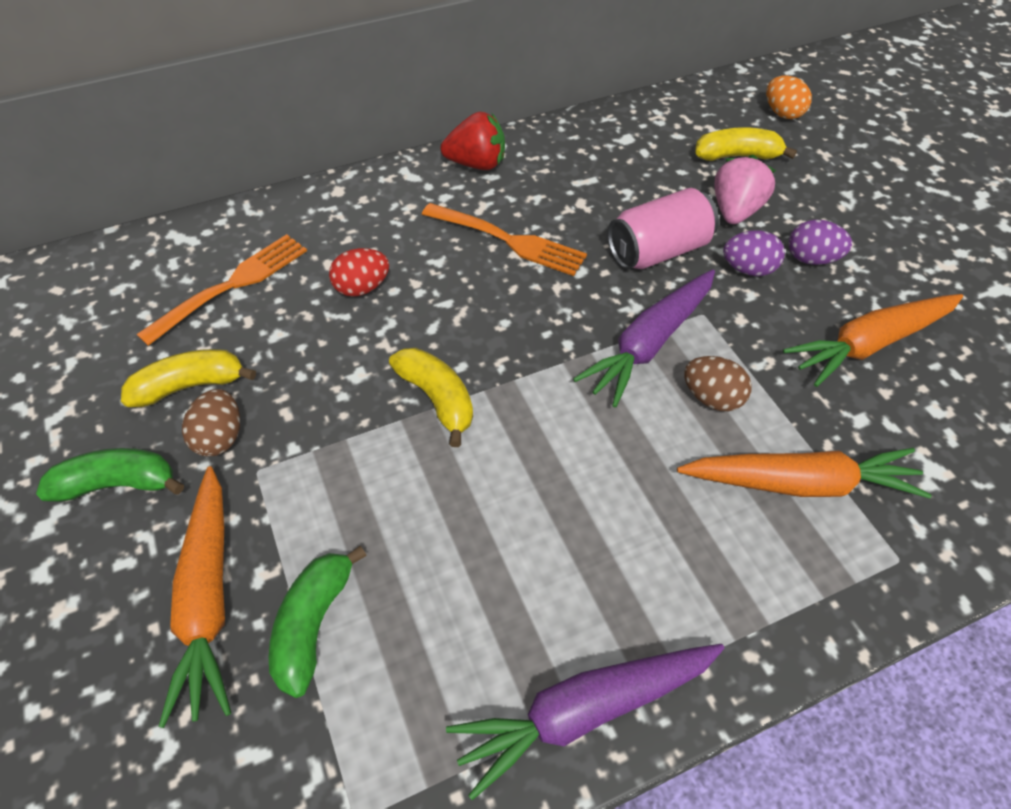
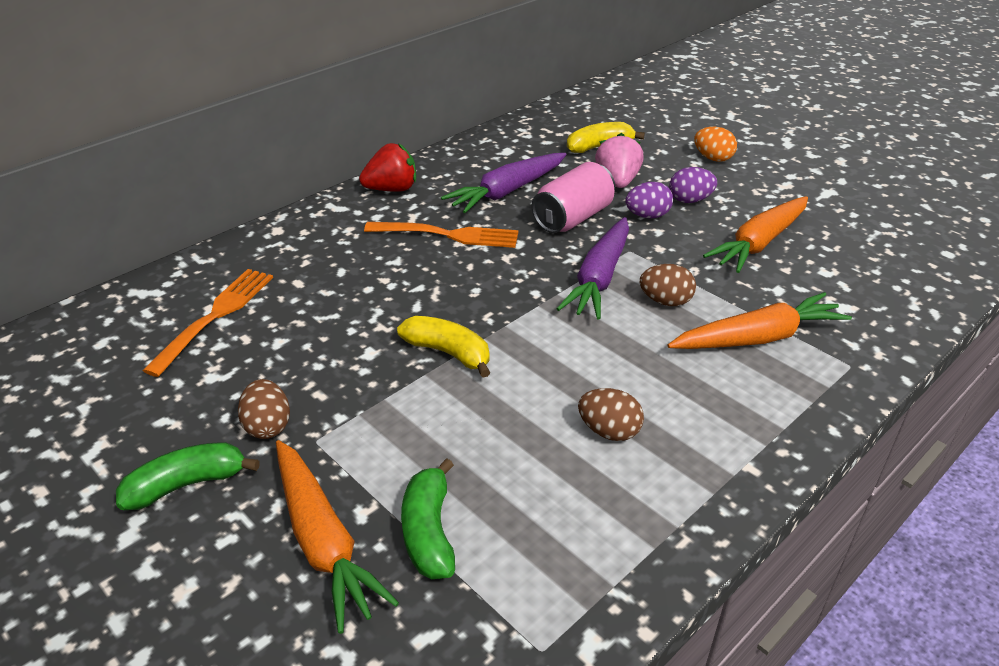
camera: 20 degrees left, 15 degrees down
yellow banana [121,349,256,407] -> none
red egg [329,248,389,297] -> none
purple carrot [446,644,724,800] -> purple carrot moved to [441,153,566,213]
orange egg [766,76,812,119] -> orange egg moved to [694,127,737,162]
none -> brown egg [578,388,644,441]

